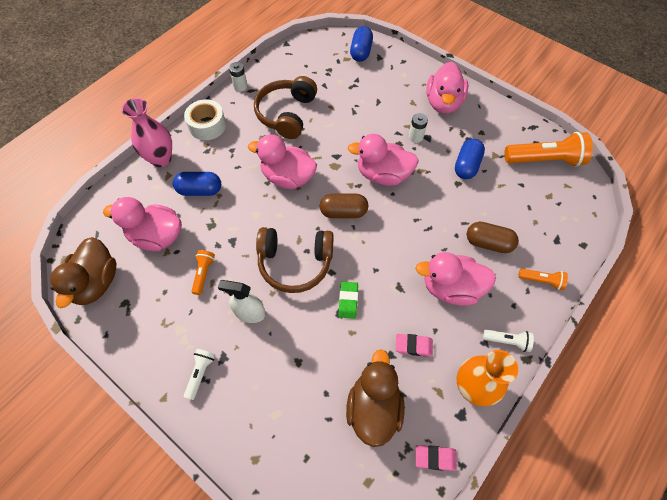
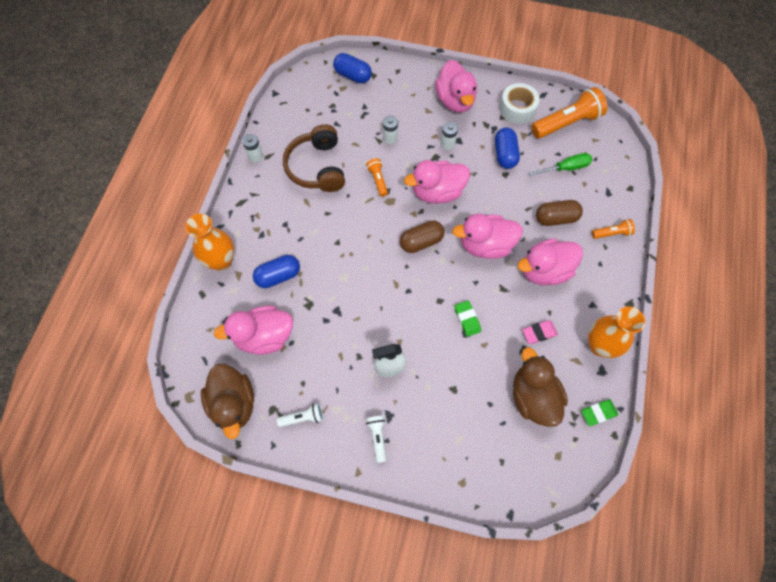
camera: 25 degrees left, 5 degrees up
pink vase [122,98,172,167] -> orange vase [185,214,234,271]
white tape [184,99,226,140] -> white tape moved to [499,83,540,124]
orange flashlight [191,250,215,295] -> orange flashlight moved to [366,158,388,197]
pink duck [248,134,317,189] -> pink duck moved to [452,214,523,259]
brown headphones [256,227,334,293] -> none
blue capsule [350,26,373,62] -> blue capsule turned 45 degrees counterclockwise [333,53,372,83]
pink eraser [416,445,457,471] -> green eraser [581,399,618,426]
white flashlight [483,329,534,352] -> white flashlight moved to [277,403,323,427]
none -> white battery [383,116,398,144]
none -> green screwdriver [529,153,592,176]

